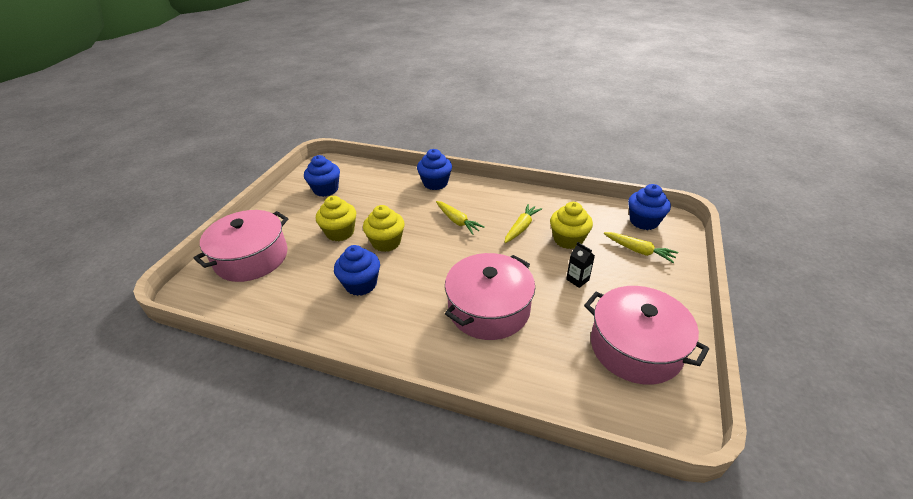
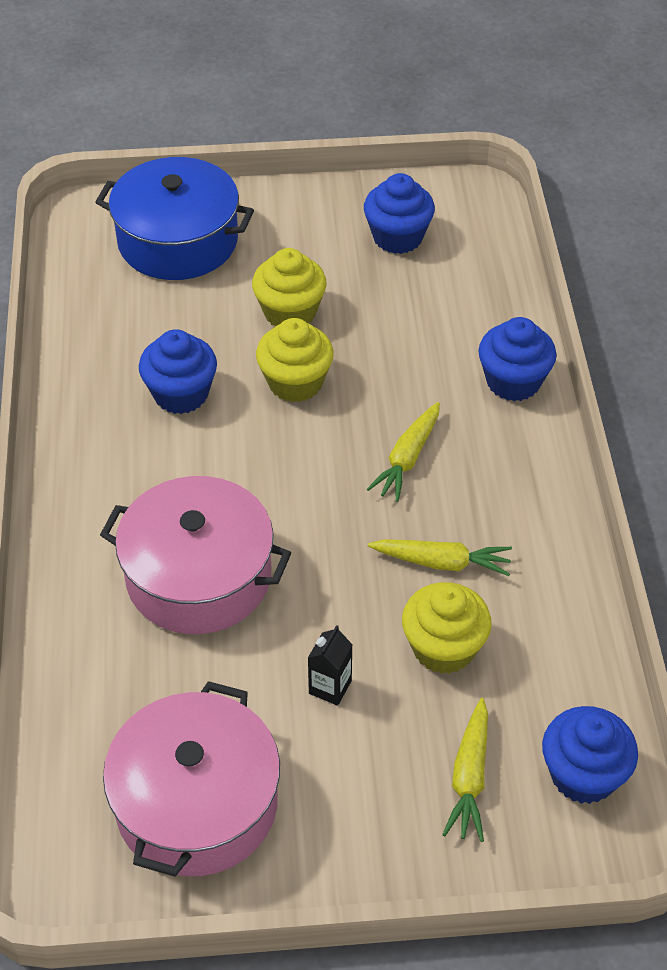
camera: 65 degrees right, 10 degrees up
pink pot [193,210,288,282] -> blue pot [95,157,254,280]

